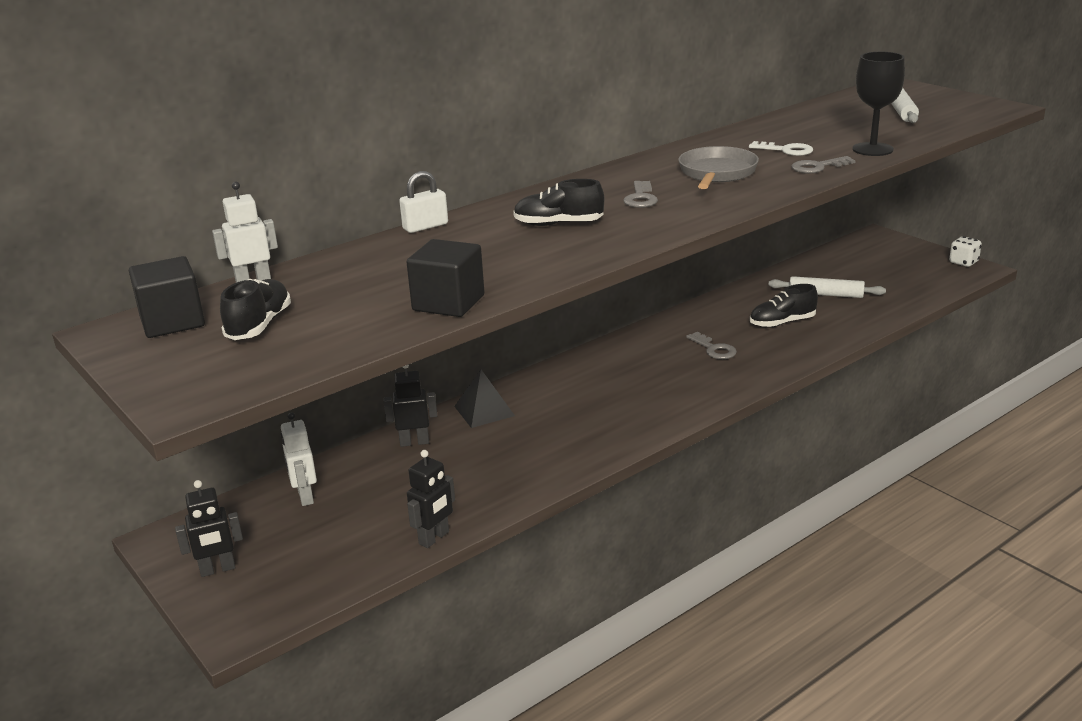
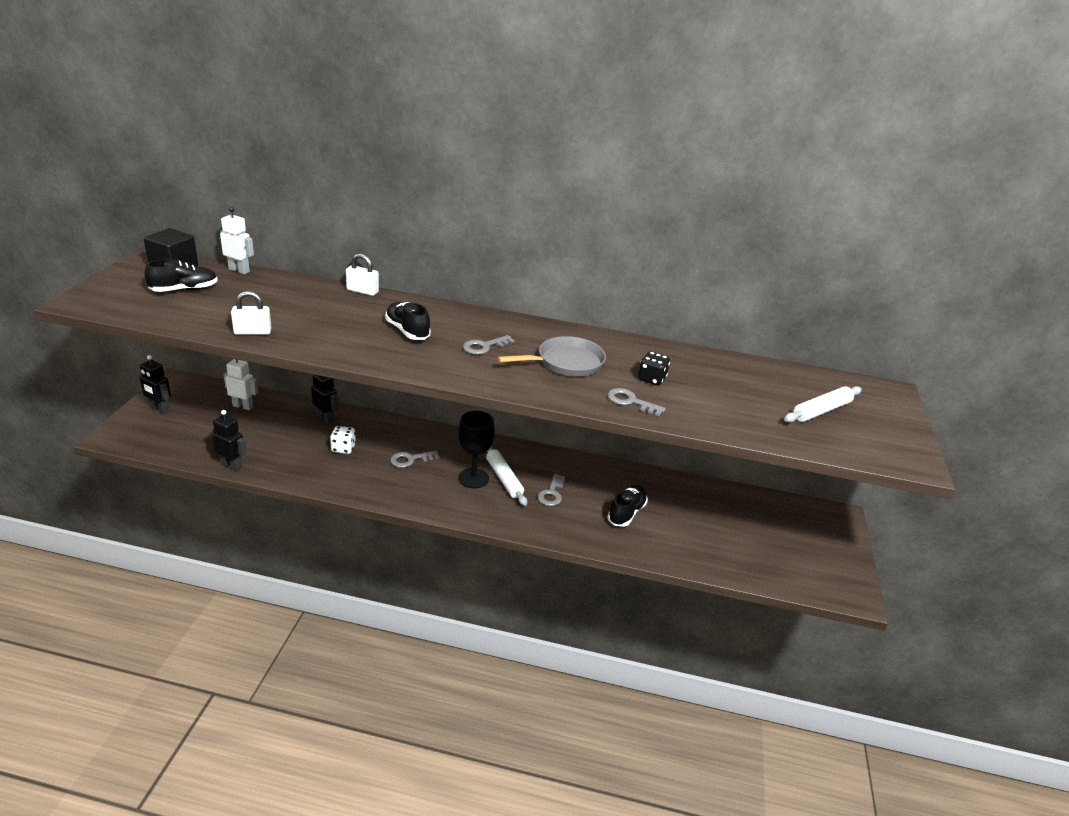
camera: 45 degrees right, 5 degrees up
white robot [280,412,317,506] -> white robot turned 75 degrees clockwise [223,359,258,410]
black cube [407,239,484,317] -> white padlock [231,291,272,335]
black robot [407,450,455,548] -> black robot turned 150 degrees counterclockwise [212,410,247,471]
black pyramid [454,370,515,428] -> none
white key [749,141,813,156] -> black dice [638,351,670,386]
black shoe [750,284,818,328] -> black shoe turned 90 degrees clockwise [607,485,648,527]
white rolling pin [769,276,886,298] -> white rolling pin moved to [486,447,527,506]
black goblet [852,52,905,156] -> black goblet moved to [458,411,495,488]
white dice [949,236,982,267] -> white dice moved to [330,426,356,454]
none -> grey key [390,450,439,468]

